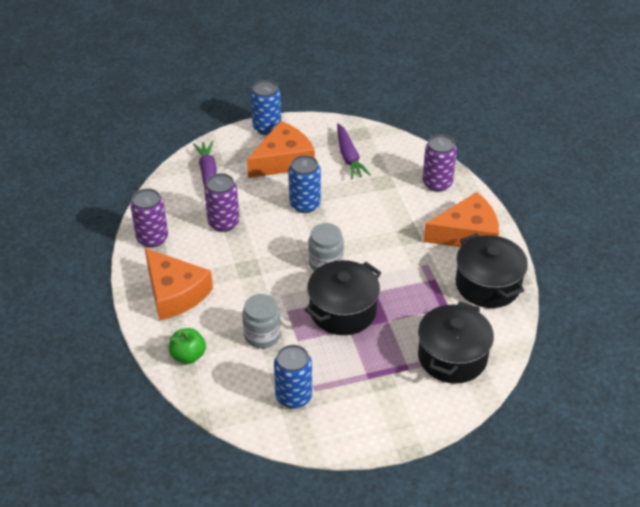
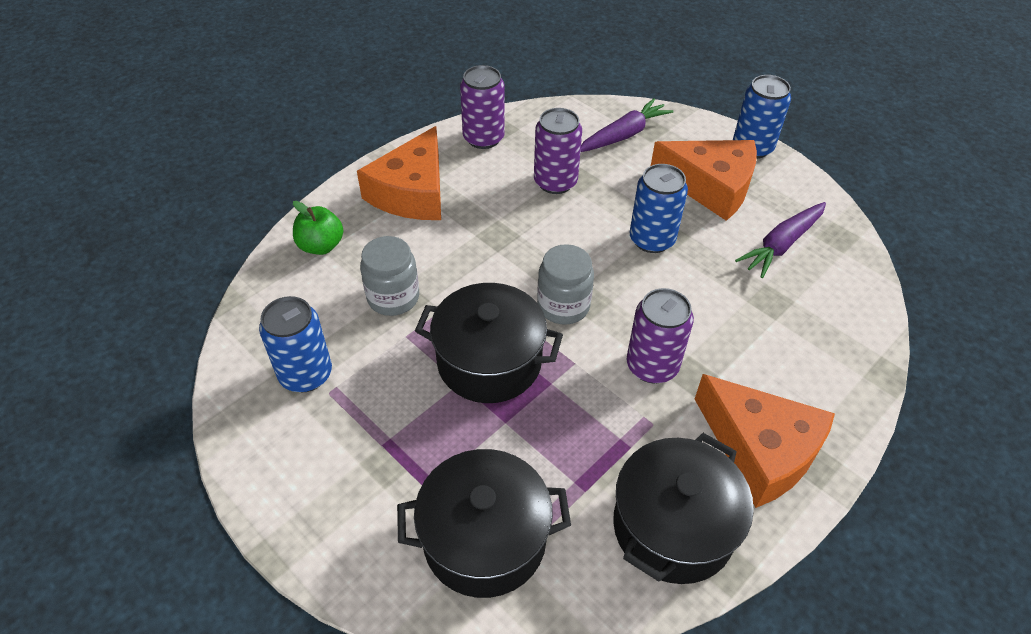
camera: 60 degrees right, 5 degrees up
purple can [423,135,457,192] -> purple can moved to [627,288,694,384]

